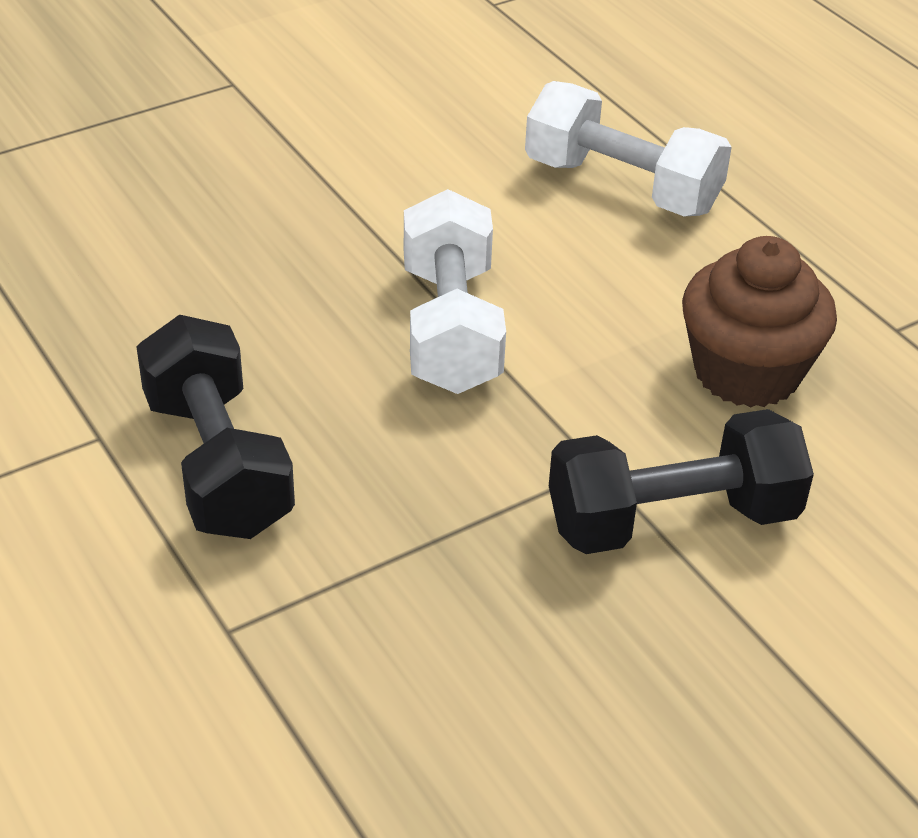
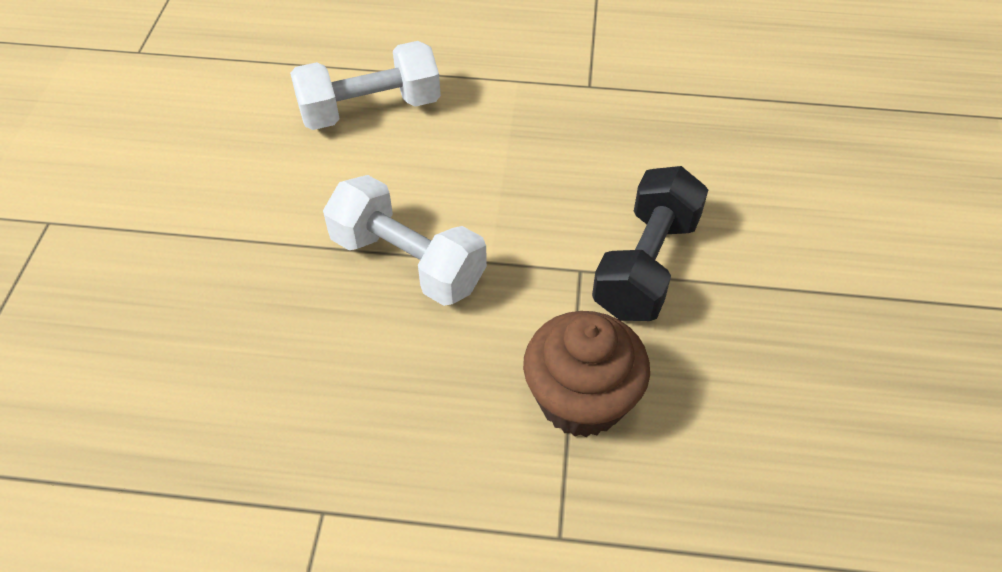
camera: 50 degrees left, 10 degrees up
black dumbbell [137,315,295,539] -> none
brown cupcake [682,236,837,408] -> brown cupcake moved to [523,311,650,437]

